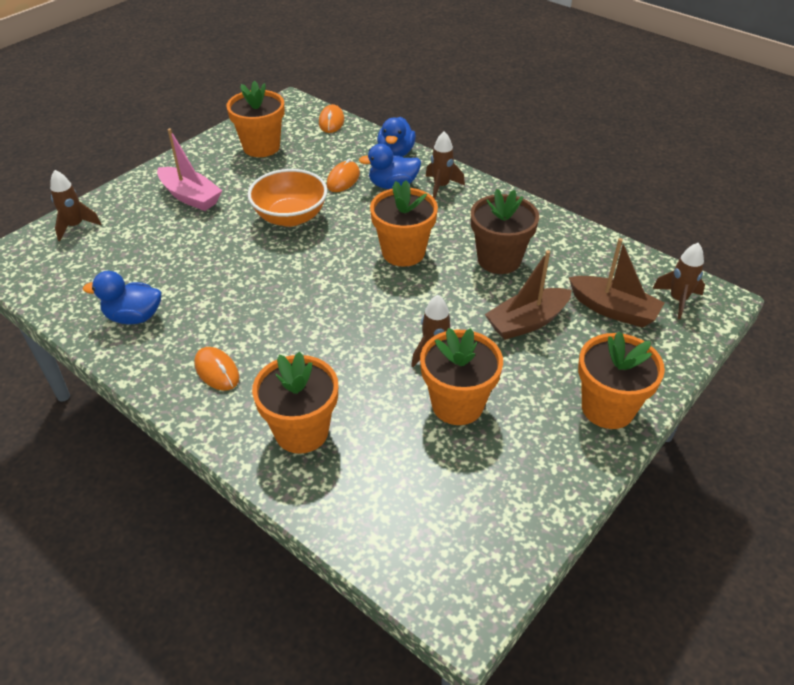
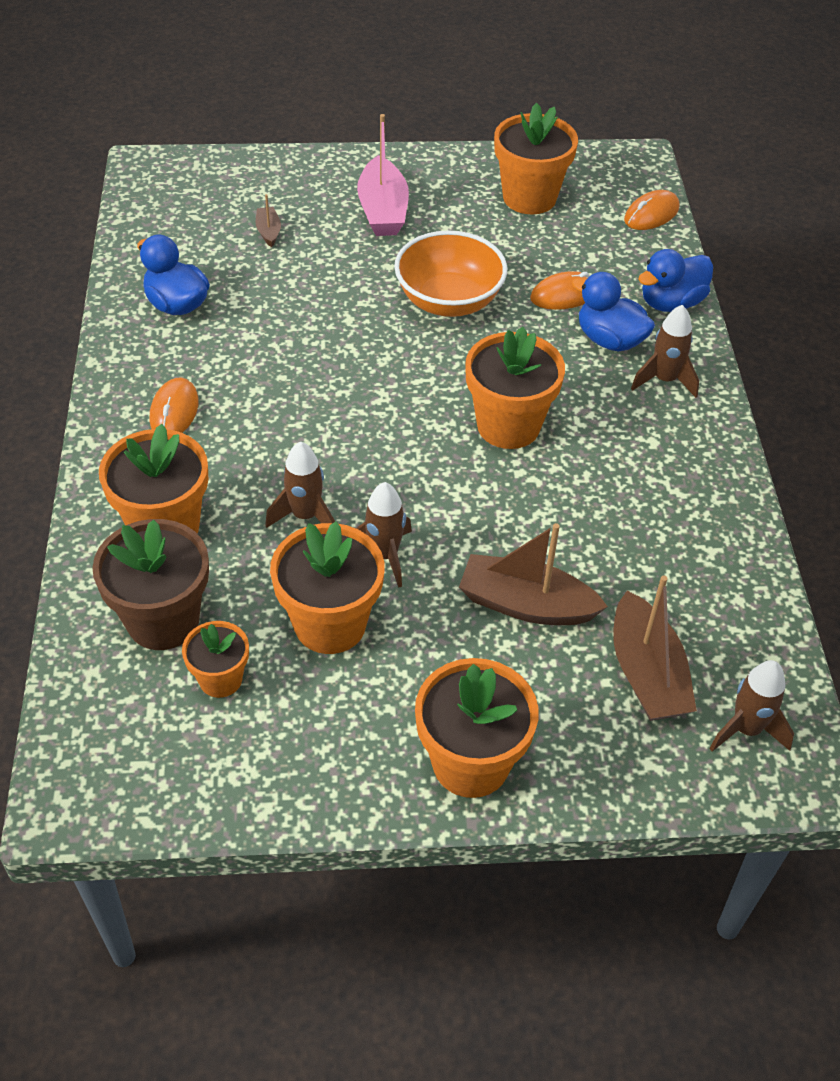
camera: 45 degrees right, 5 degrees up
brown rocket [50,170,102,241] -> brown rocket moved to [265,441,335,528]
brown flower pot [471,189,539,274] -> brown flower pot moved to [92,519,209,650]
none -> orange flower pot [182,621,249,698]
none -> brown boat [256,194,281,247]

